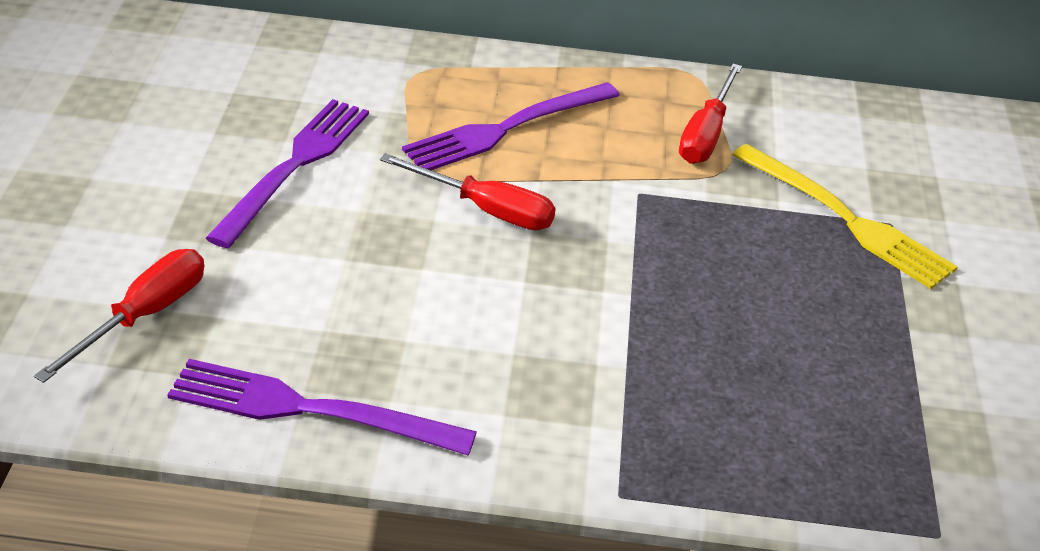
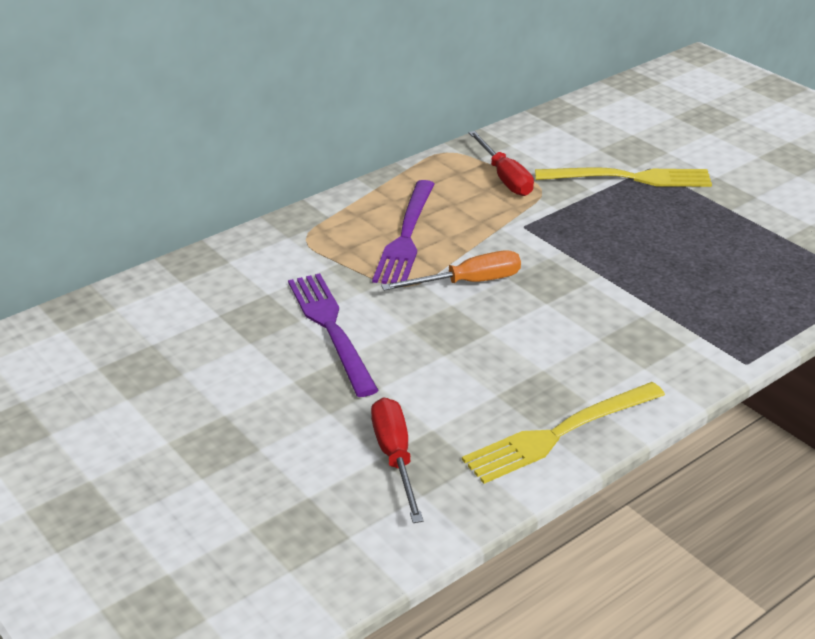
camera: 40 degrees left, 5 degrees down
purple fork [167,359,477,456] -> yellow fork [462,382,665,484]
red screwdriver [380,153,556,230] -> orange screwdriver [381,250,521,291]

